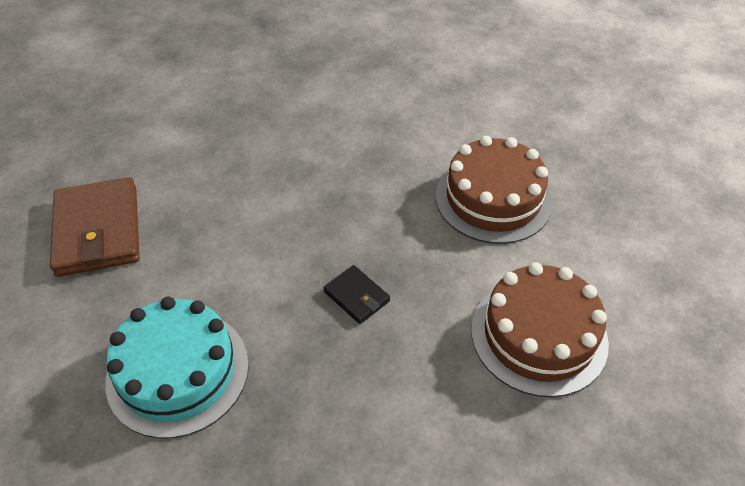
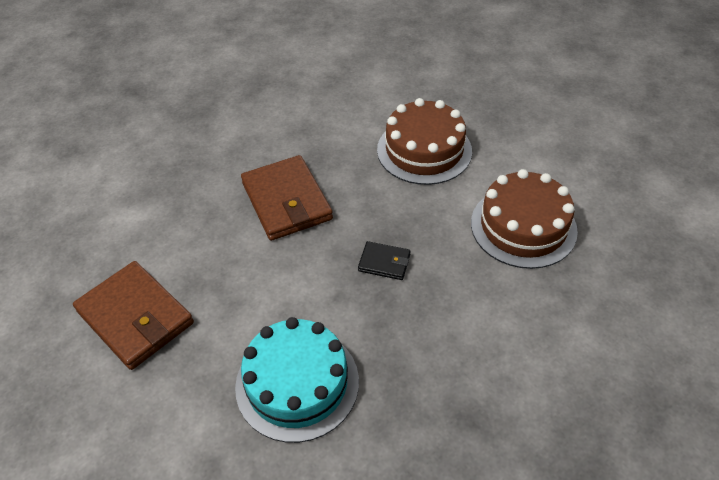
camera: 30 degrees left, 0 degrees up
none -> brown wallet [241,155,333,241]

